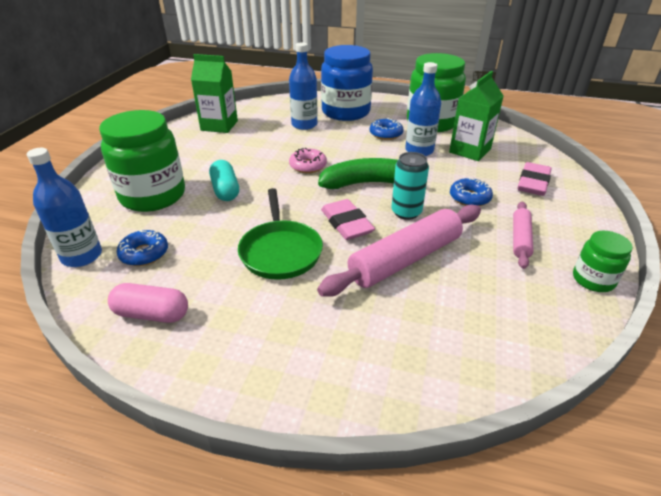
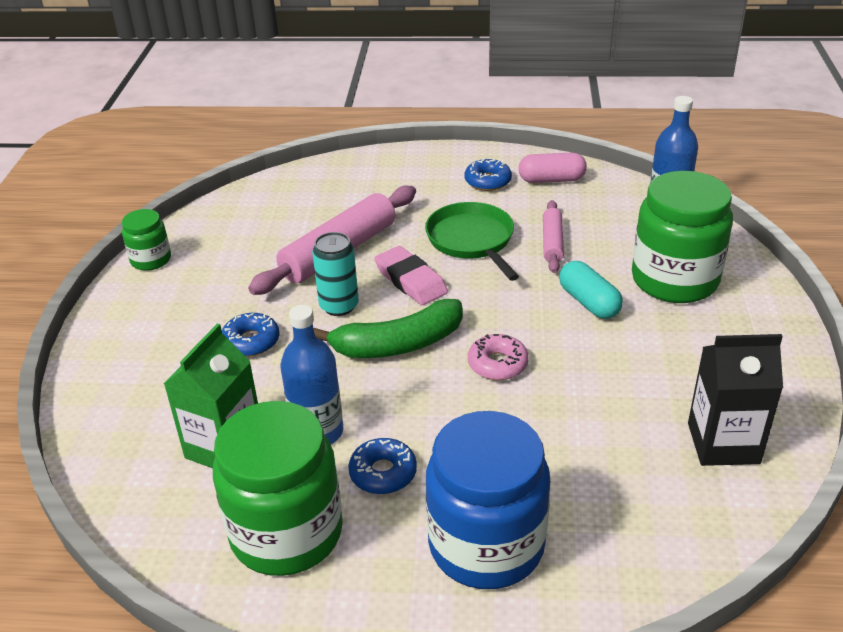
camera: 170 degrees right, 0 degrees up
blue donut [117,230,168,266] -> blue donut moved to [464,158,512,191]
green carton [191,54,238,133] -> black carton [688,334,783,466]
blue bottle [289,42,318,130] -> none
pink rolling pin [513,202,534,269] -> pink rolling pin moved to [543,200,564,273]
pink eraser [517,162,552,196] -> none

